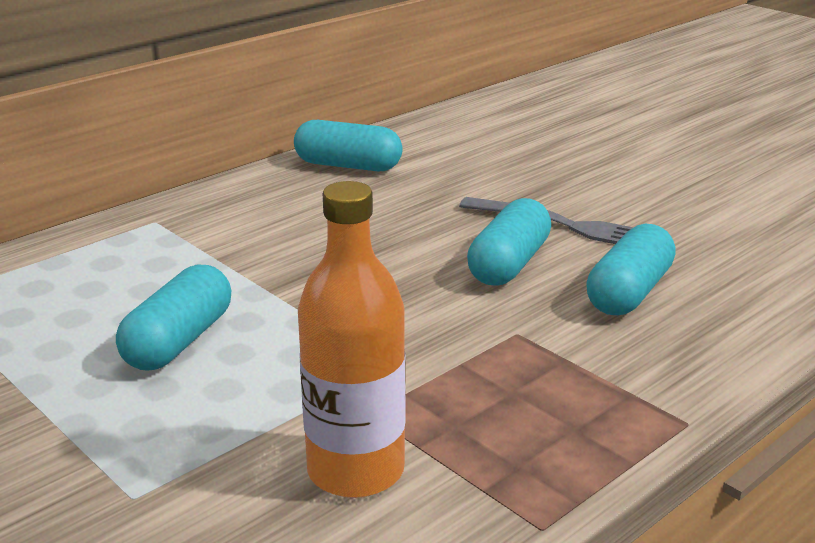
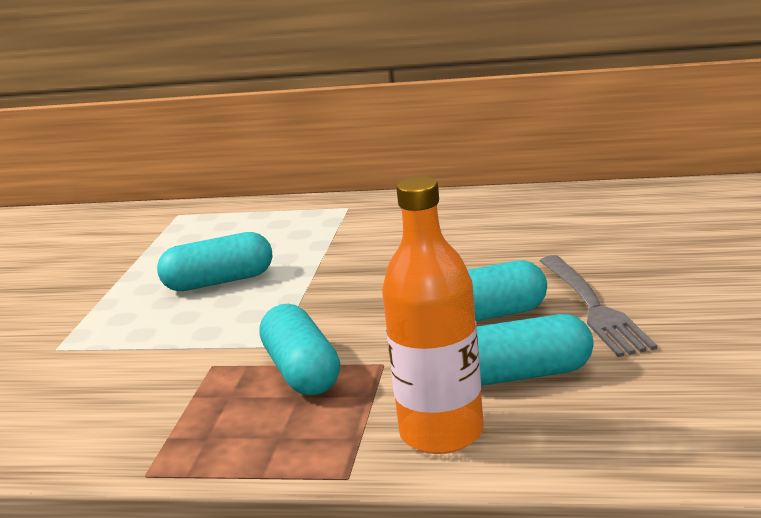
camera: 55 degrees right, 5 degrees down
turquoise capsule [294,120,403,171] -> turquoise capsule moved to [259,304,340,395]
orange bottle [298,181,405,498] -> orange bottle moved to [382,176,484,454]

